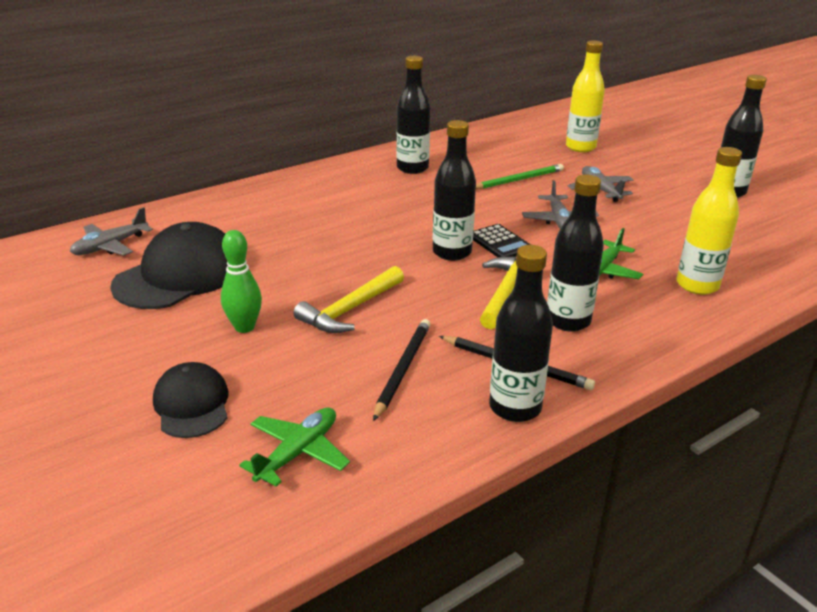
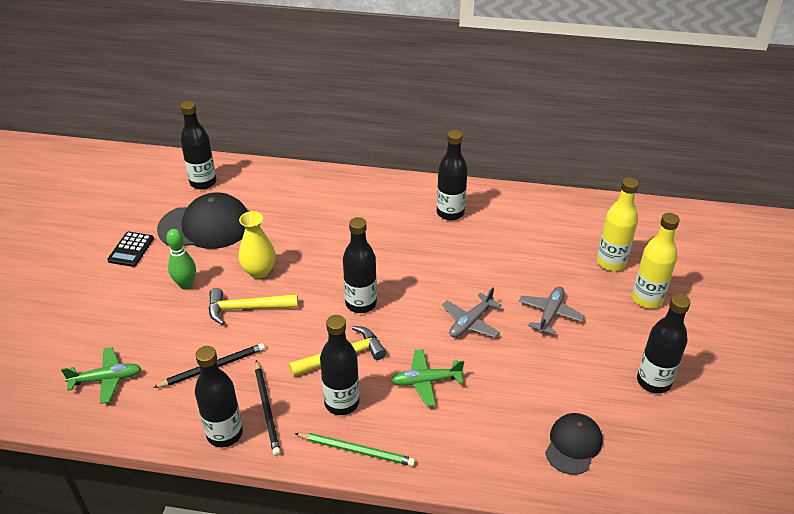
camera: 45 degrees right, 10 degrees up
grey plane [70,207,153,256] -> black bottle [181,101,217,190]
black cap [153,362,228,438] -> black cap moved to [545,413,603,475]
black calculator [473,224,531,257] -> black calculator moved to [107,231,154,267]
green pencil [476,164,564,189] -> green pencil moved to [294,433,415,466]
yellow bottle [677,147,742,295] -> yellow bottle moved to [632,213,680,308]
none -> yellow vase [238,211,276,278]

